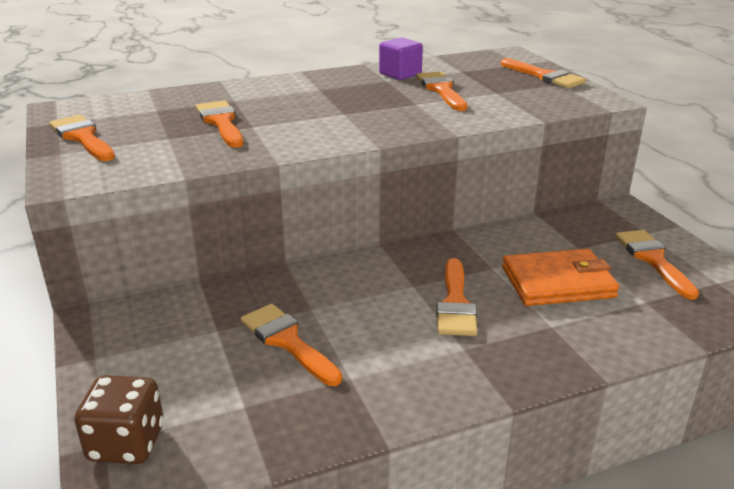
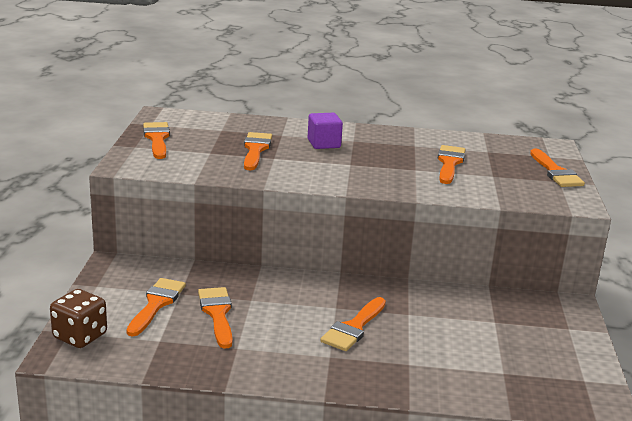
camera: 25 degrees right, 5 degrees down
purple cube [379,37,423,80] -> purple cube moved to [308,113,343,149]
orange wallet [502,248,619,306] -> none
orange brush [616,230,699,300] -> orange brush moved to [126,278,186,337]

